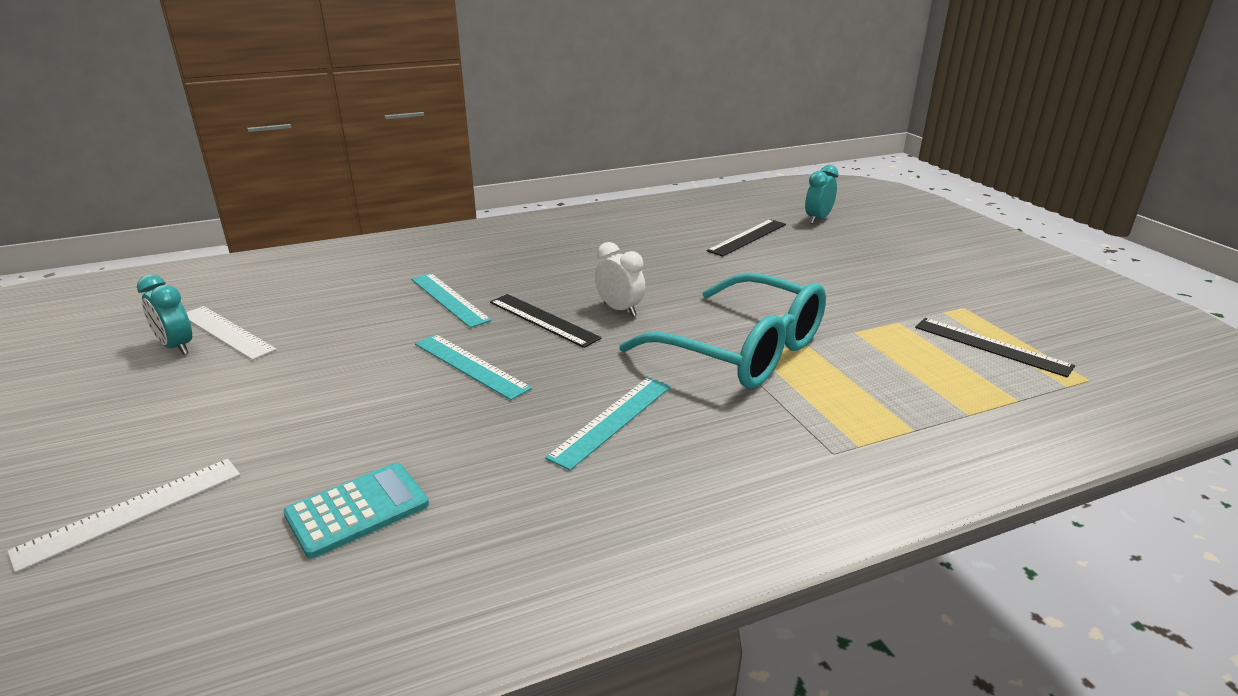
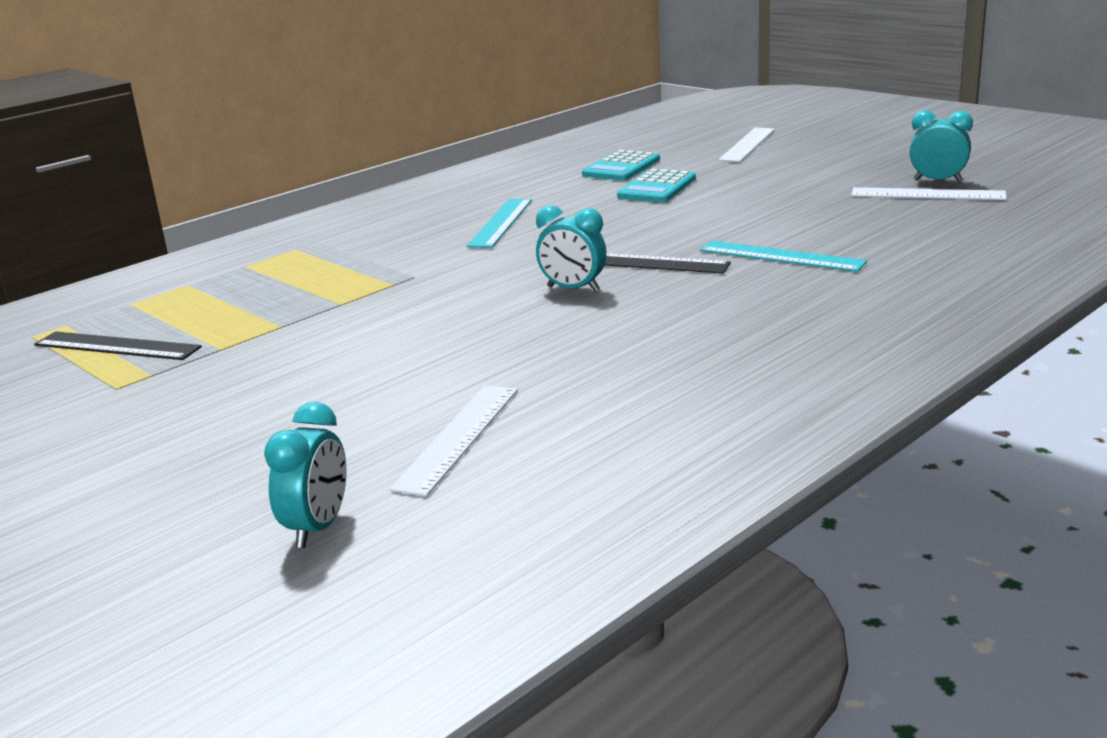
camera: 160 degrees right, 5 degrees down
turquoise ruler [415,334,532,400] -> none
white clock [595,242,645,317] -> turquoise clock [536,205,607,292]
turquoise glasses [619,273,826,389] -> none
black ruler [707,219,786,257] -> white ruler [389,385,518,497]
none -> turquoise calculator [617,169,696,202]

